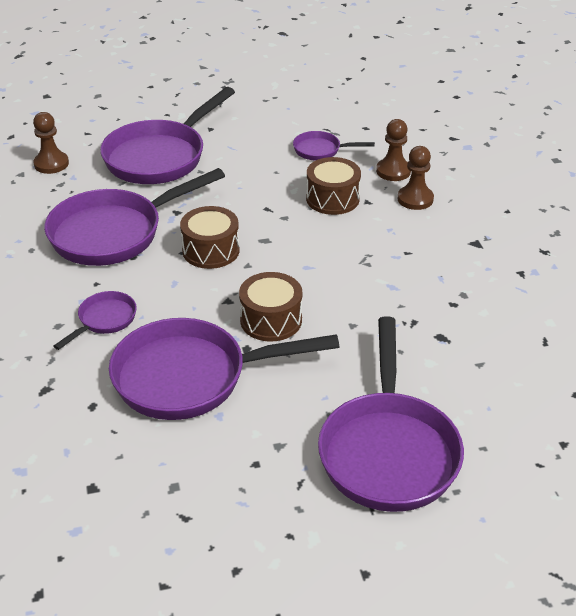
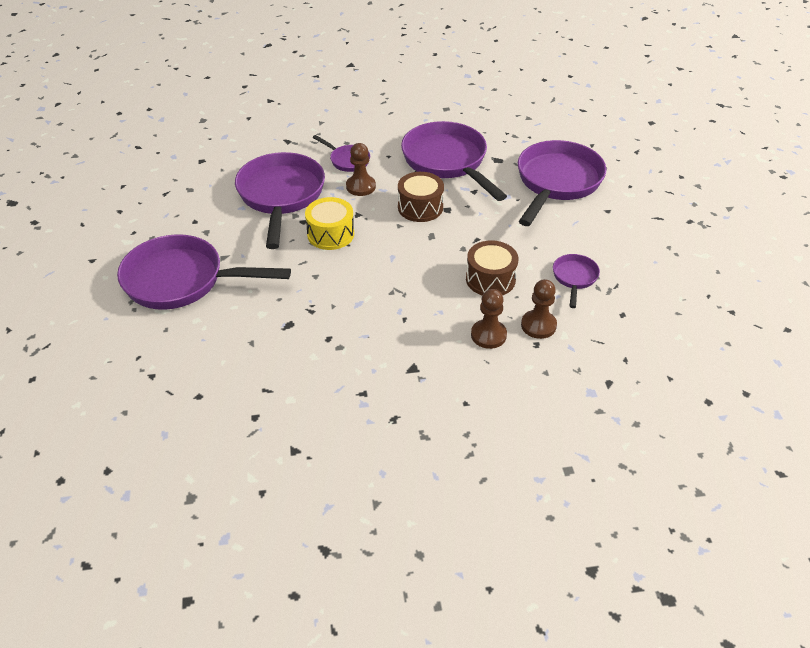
camera: 95 degrees right, 5 degrees up
brown pawn [33,112,69,174] -> brown pawn moved to [346,143,376,196]
purple pan [100,87,235,184] -> purple pan turned 75 degrees clockwise [518,140,606,226]
brown drum [239,272,302,342] -> yellow drum [305,197,354,250]

